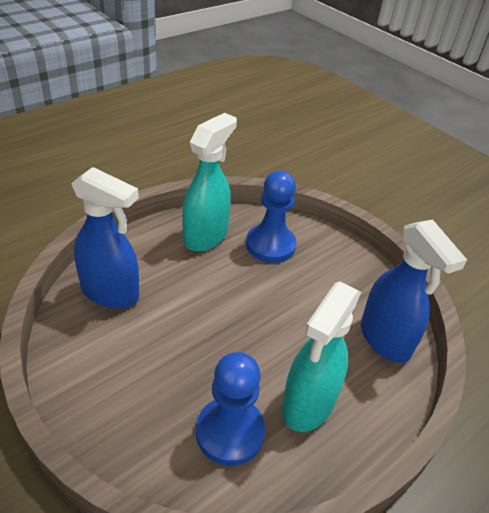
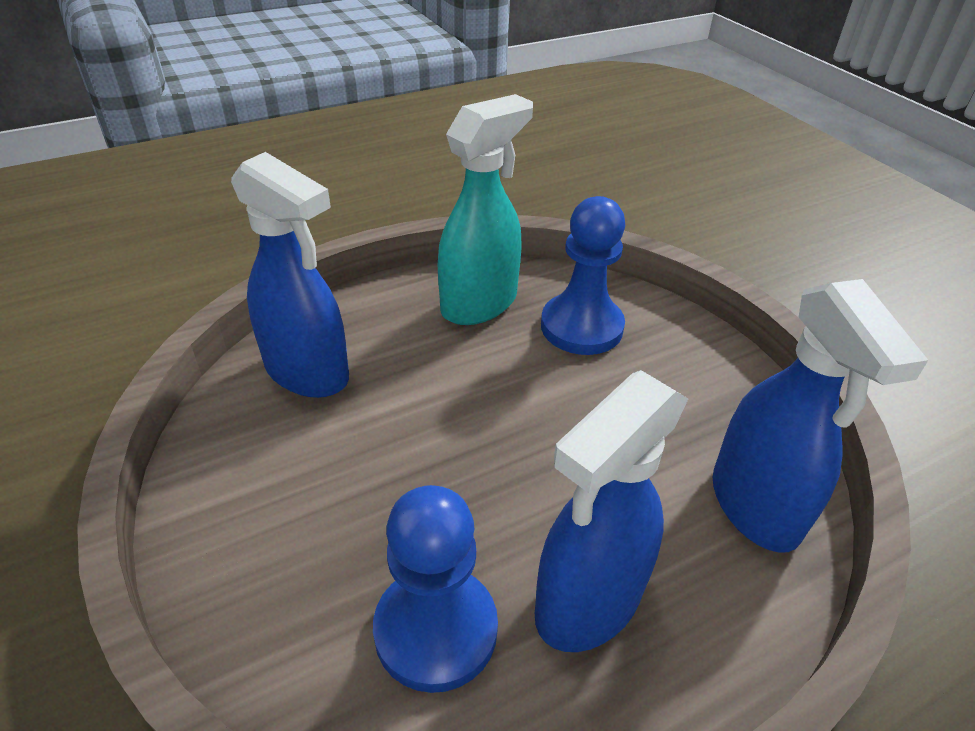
camera: 15 degrees right, 0 degrees up
turquoise spray bottle [282,281,361,432] -> blue spray bottle [535,370,688,652]

